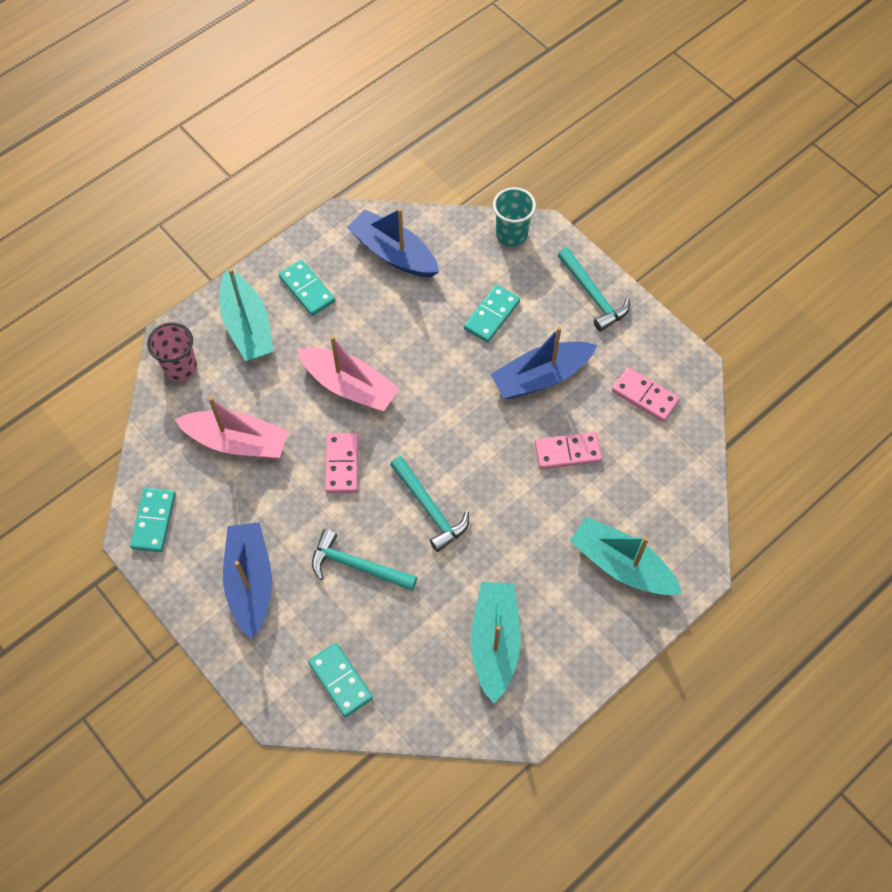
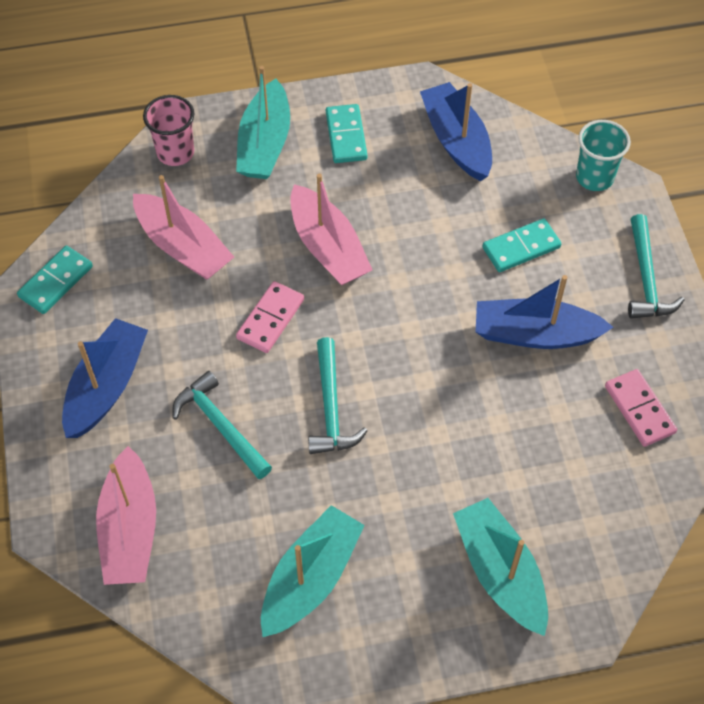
camera: 30 degrees right, 5 degrees down
turquoise domino [308,643,373,717] -> pink boat [96,446,156,585]
pink domino [535,432,602,469] -> none

